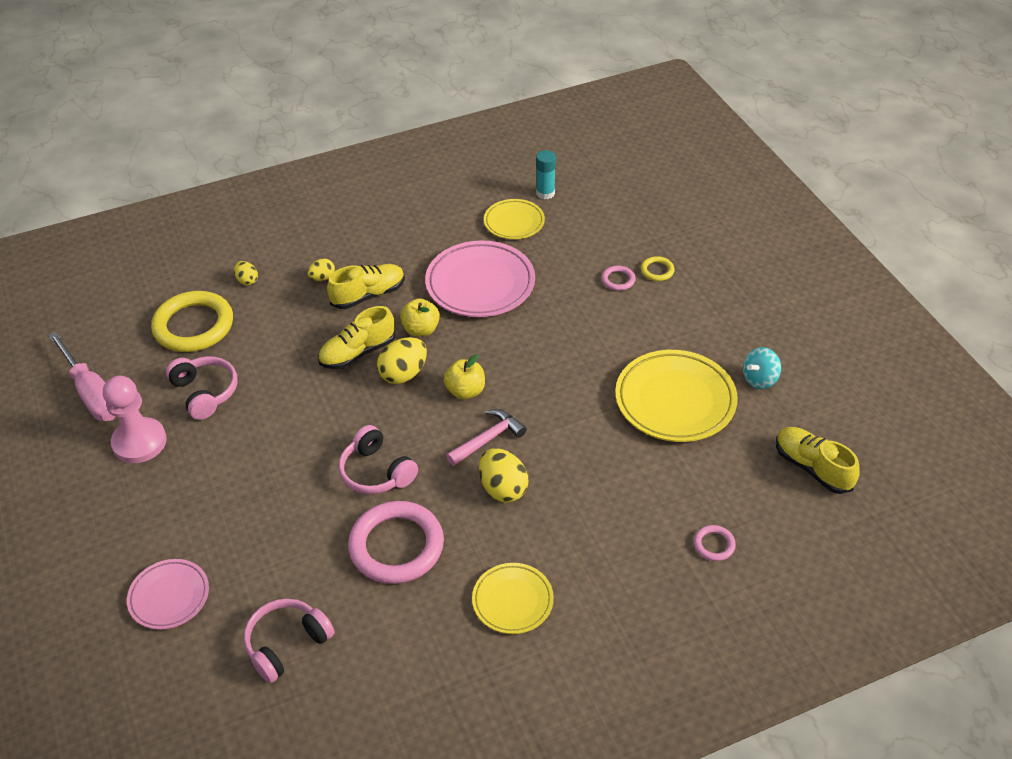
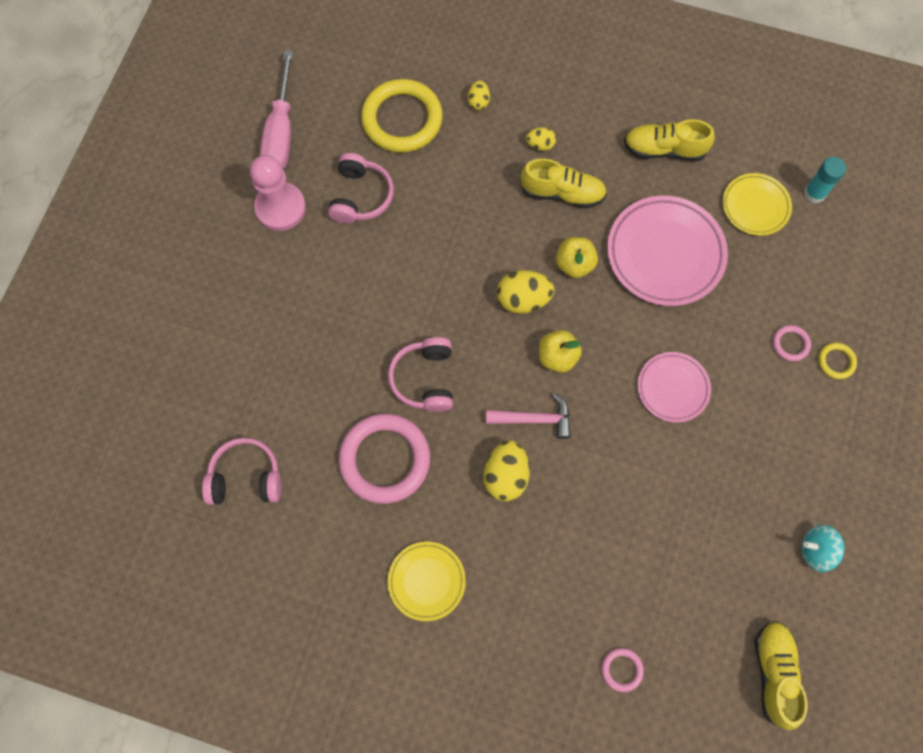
camera: 40 degrees right, 25 degrees up
pink plate [127,559,209,630] -> pink plate moved to [637,352,711,423]
yellow shoe [318,306,395,369] -> yellow shoe moved to [624,119,715,161]
yellow plate [615,350,738,442] -> none

